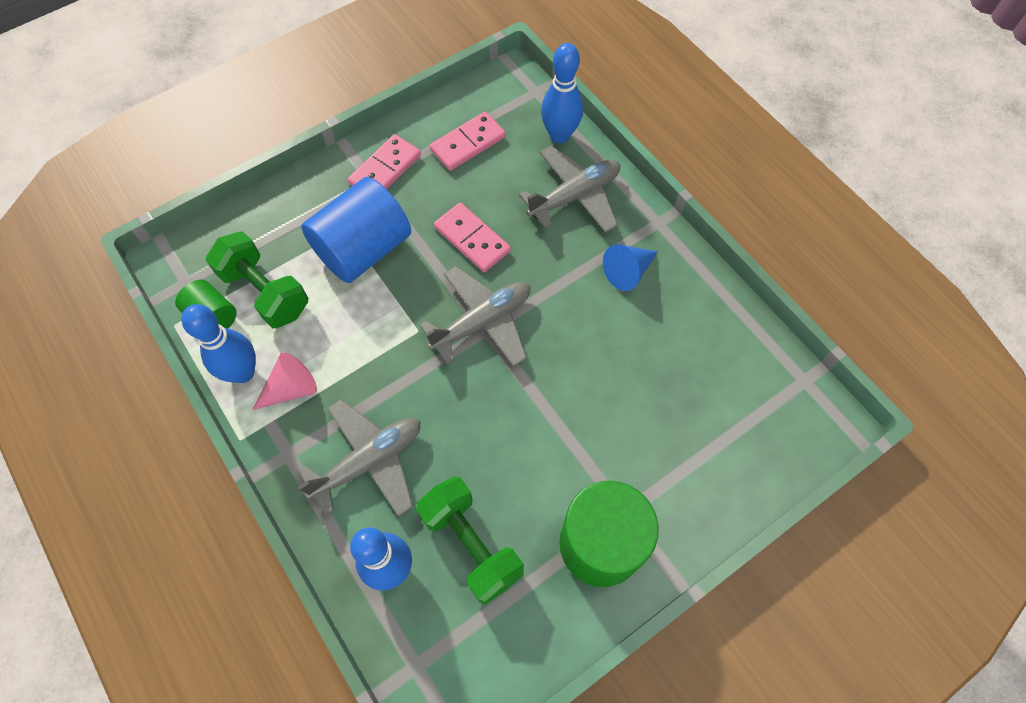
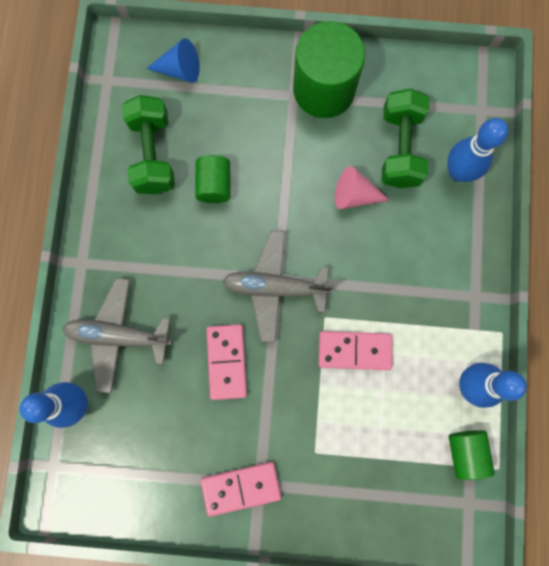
camera: 140 degrees left, 15 degrees up
green dumbbell [206,231,308,328] -> green dumbbell moved to [122,95,175,194]
pink cone [253,352,317,410] -> pink cone moved to [335,166,389,209]
grey plane [298,399,421,517] -> none
blue cylinder [301,177,411,283] -> none
pink domino [430,112,506,171] -> pink domino moved to [319,331,392,370]
blue cone [603,244,657,291] -> blue cone moved to [146,38,199,83]
none -> green cylinder [195,155,230,203]

